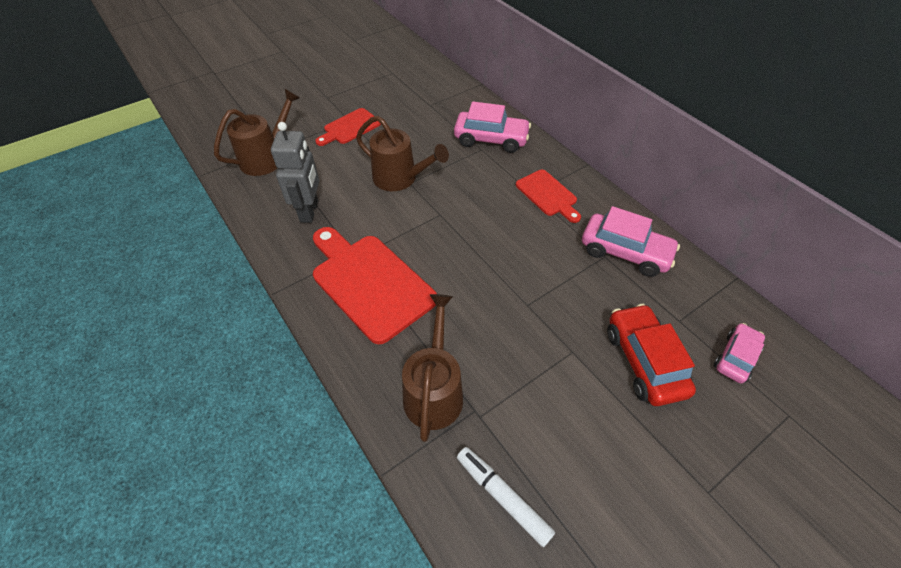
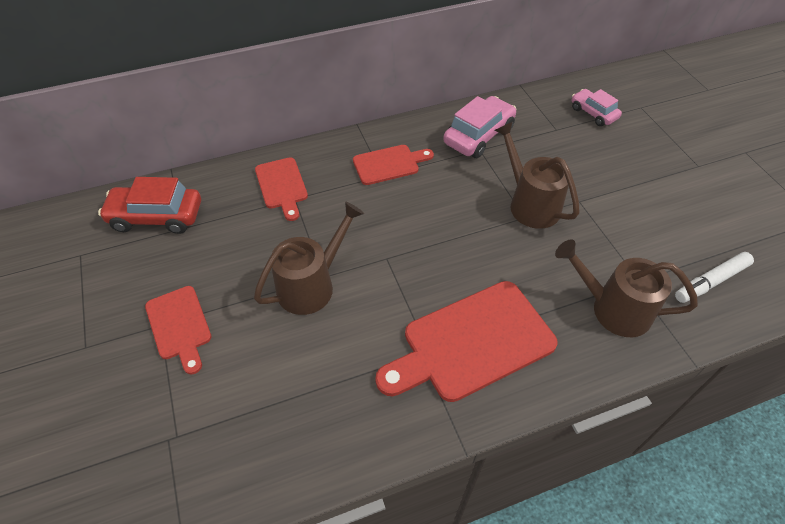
camera: 75 degrees left, 0 degrees up
brown watering can [214,89,300,176] -> brown watering can moved to [495,122,580,229]
grey robot [271,122,319,223] -> none
pink car [454,102,531,153] -> red cutting board [255,157,308,221]
red car [607,304,696,406] -> red car moved to [98,177,201,234]

